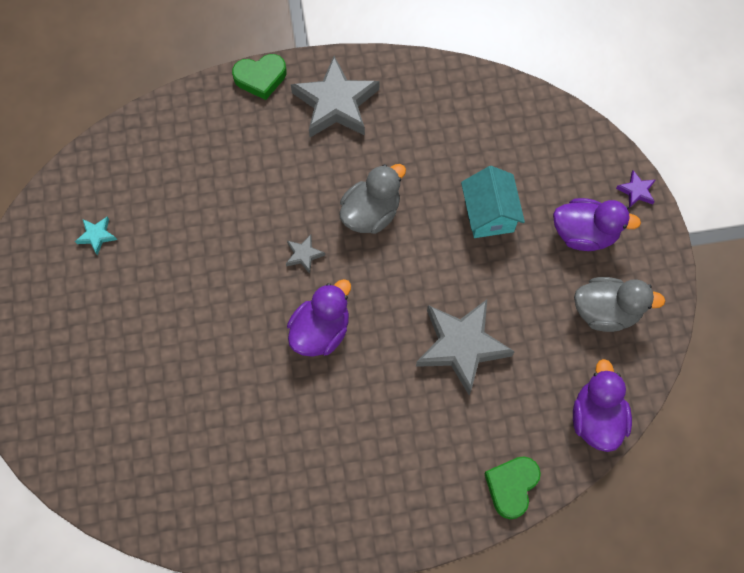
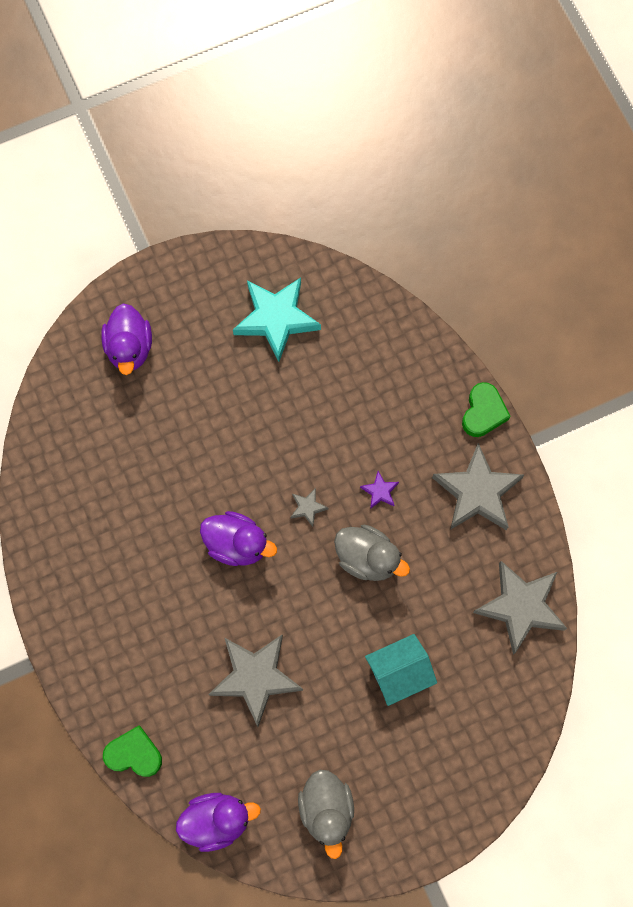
camera: 75 degrees right, 5 degrees up
turquoise star [75,217,117,255] -> turquoise star [233,277,321,362], size x2.31
green heart [232,54,287,100] -> green heart turned 135 degrees counterclockwise [462,382,511,437]
purple duck [553,198,641,251] -> purple duck moved to [101,303,152,375]
purple star [616,170,655,208] -> purple star moved to [360,471,399,509]
none -> grey star [473,561,567,655]

